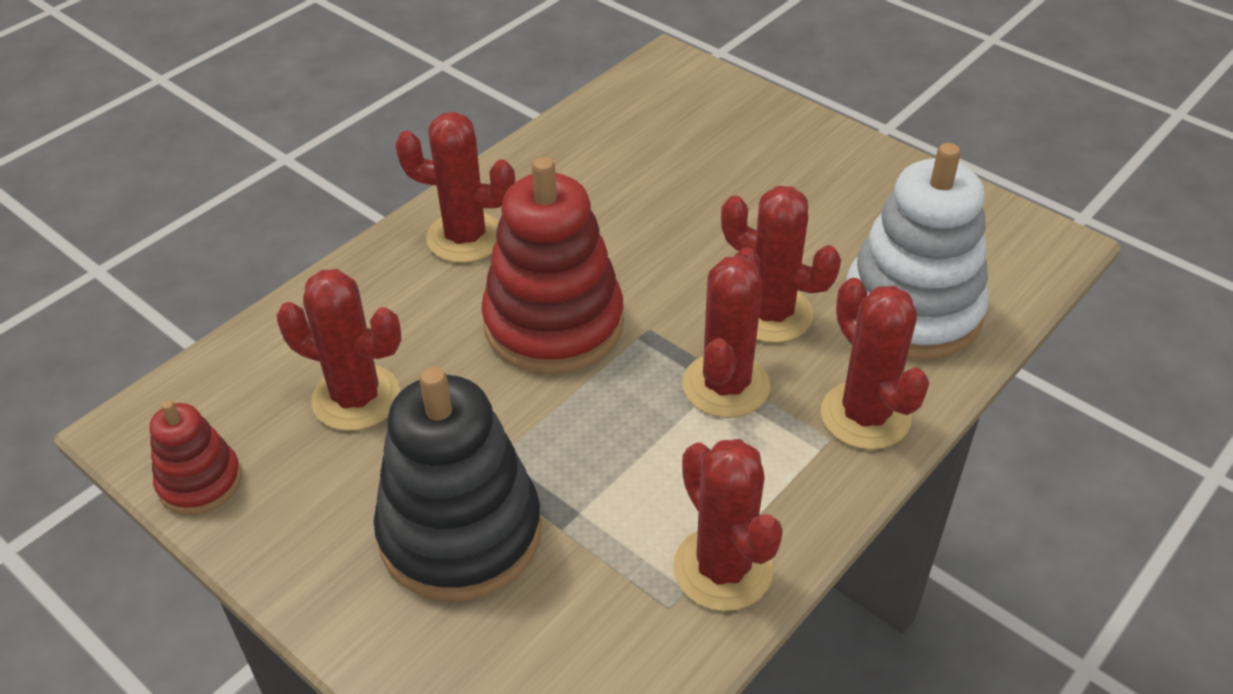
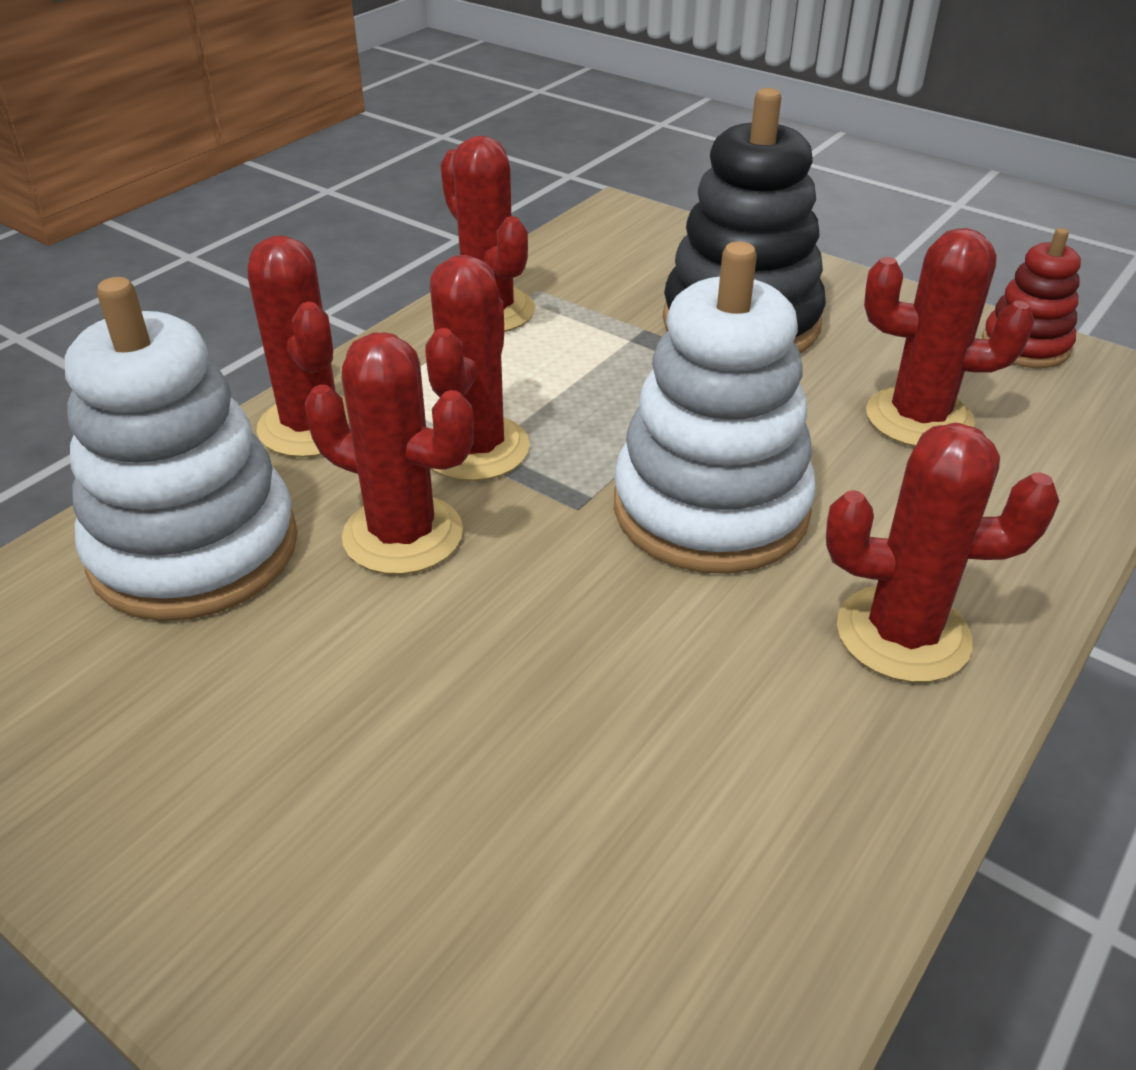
camera: 175 degrees right, 5 degrees down
red stacking toy [481,157,624,374] -> white stacking toy [614,241,816,574]

